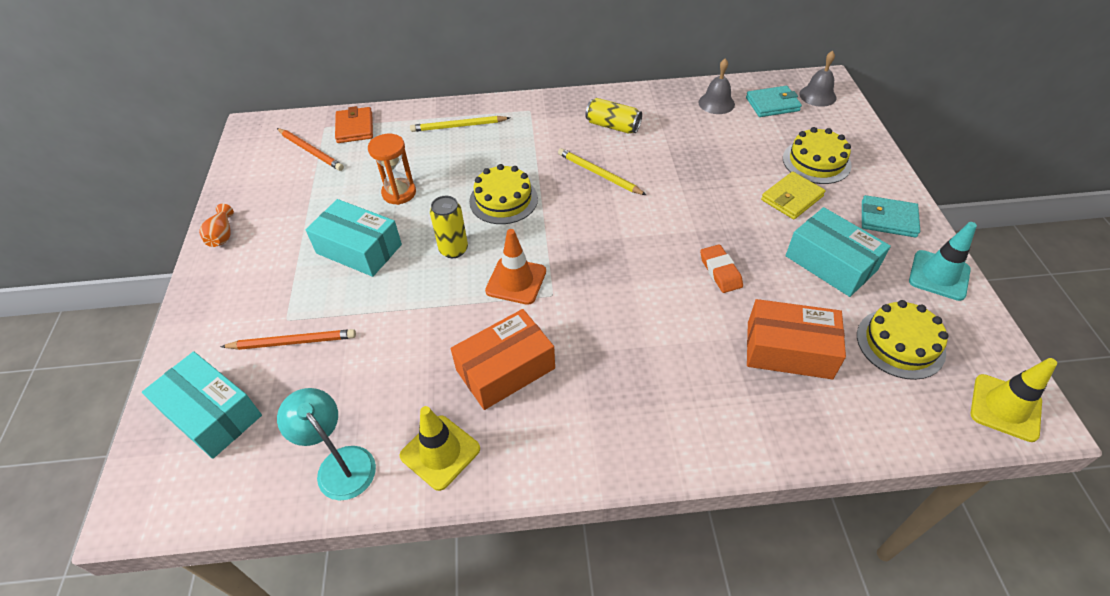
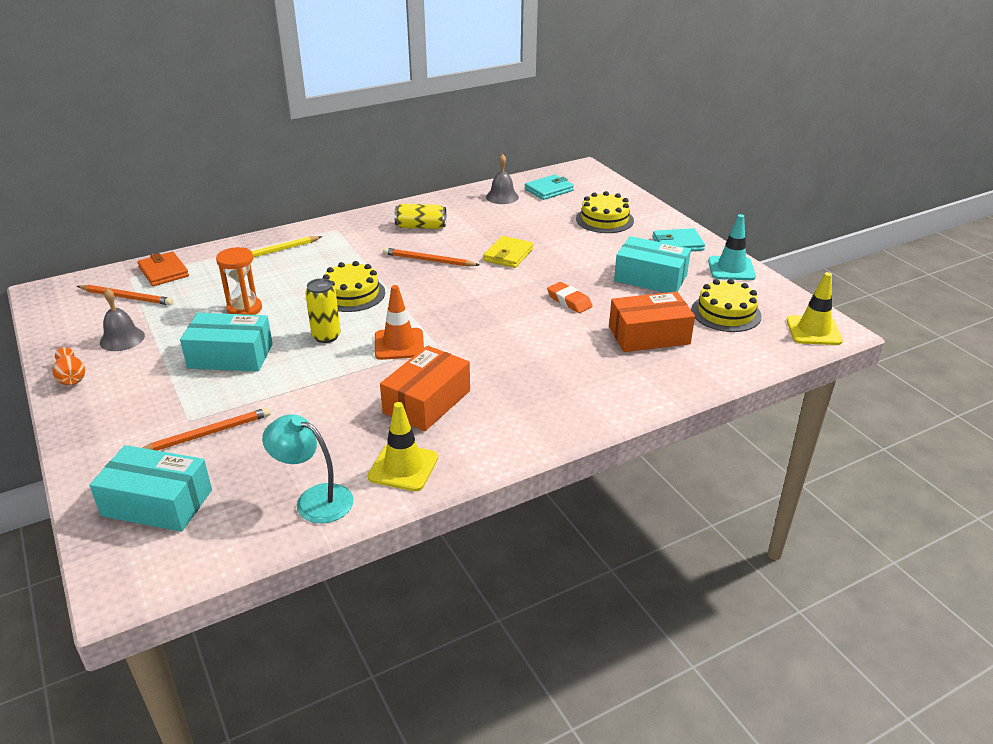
camera: 25 degrees left, 15 degrees down
yellow pencil [558,148,646,195] -> orange pencil [383,248,479,267]
yellow wallet [761,172,826,219] -> yellow wallet moved to [483,236,533,268]
grey bell [799,51,836,107] -> grey bell moved to [100,288,145,351]

